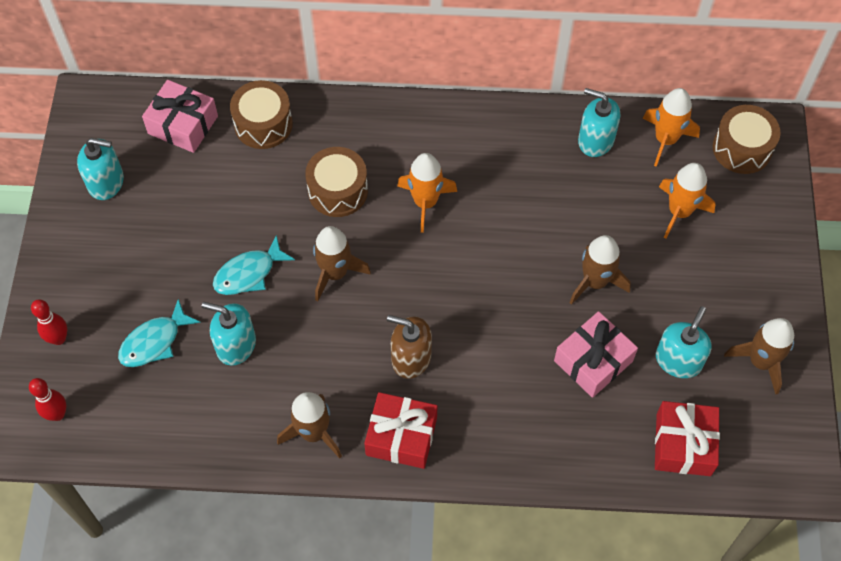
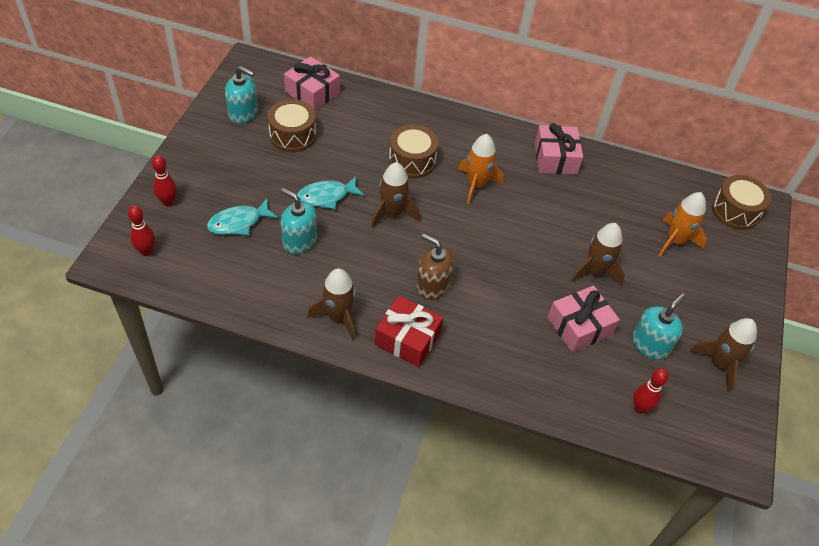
camera: 10 degrees right, 10 degrees down
brown drum [230,80,293,149] -> brown drum moved to [268,99,316,152]
turquoise soap dispenser [578,88,620,157] -> none
orange rocket [643,88,700,167] -> none
red gift [655,401,720,476] -> red bowling pin [633,368,668,414]
none -> pink gift [535,123,583,174]

